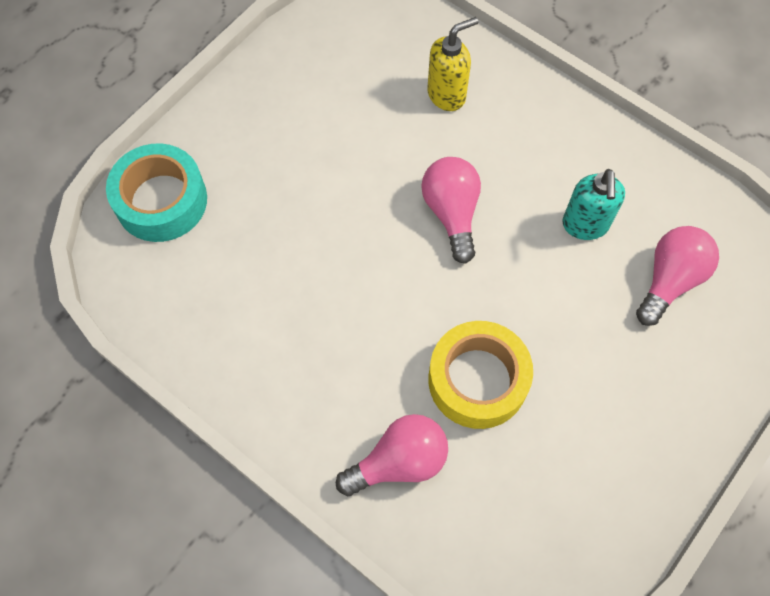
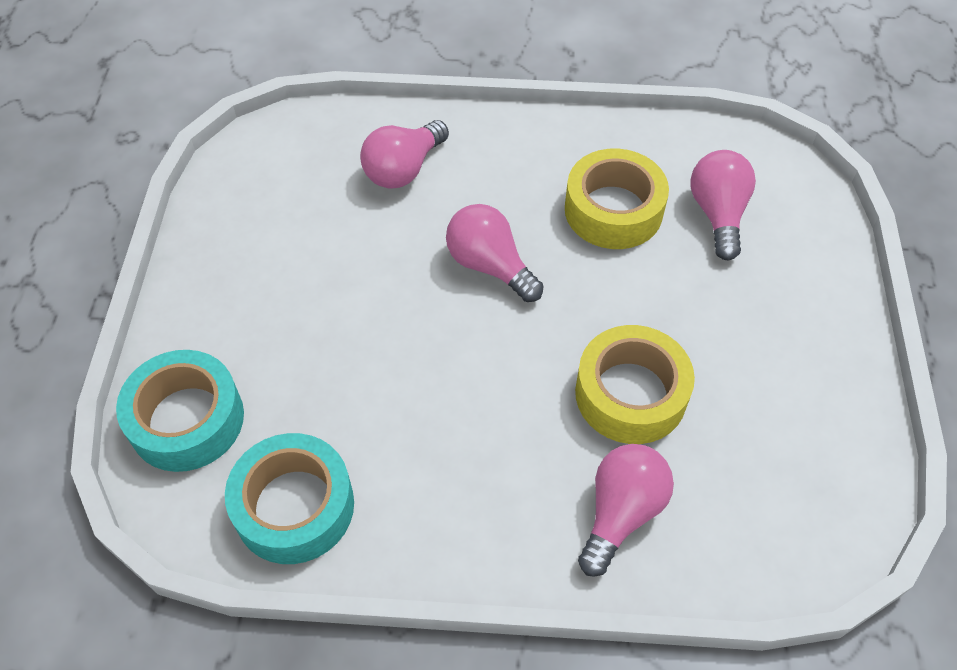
camera: 35 degrees left, 10 degrees down
yellow soap dispenser [427,17,478,111] -> pink light bulb [360,120,449,189]
turquoise soap dispenser [562,169,625,240] -> yellow tape [565,149,669,249]
none -> turquoise tape [225,433,354,564]

